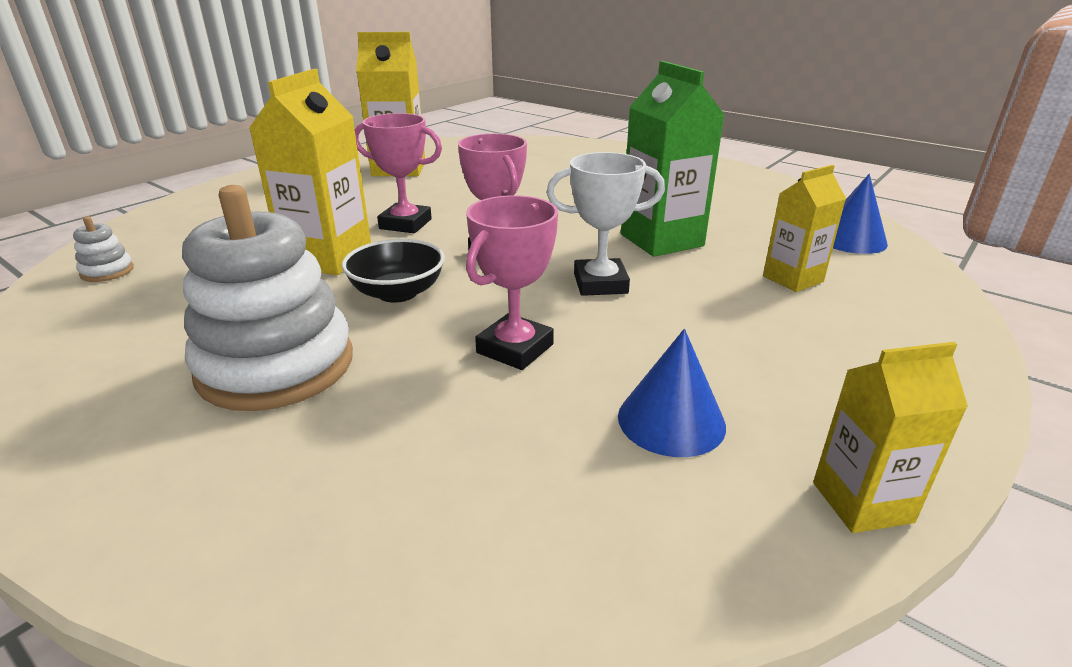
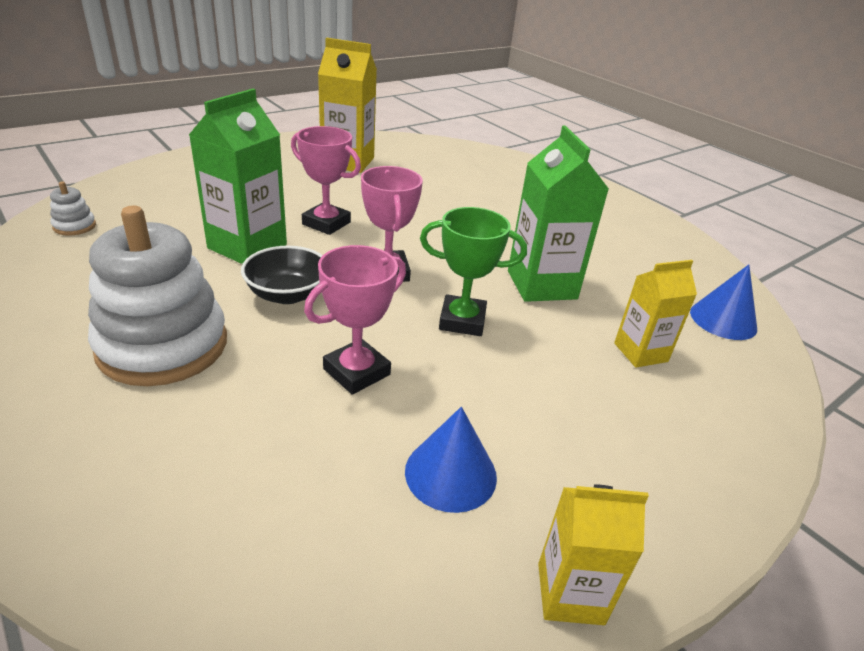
camera: 10 degrees right, 5 degrees up
yellow carton [249,69,371,275] -> green carton [189,89,287,264]
white trophy [547,152,665,296] -> green trophy [420,207,527,336]

